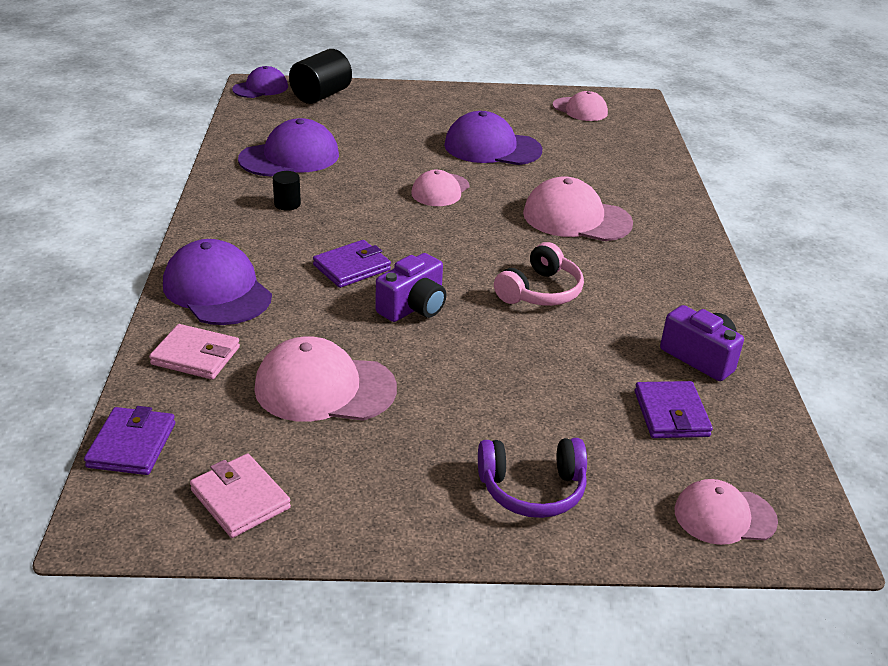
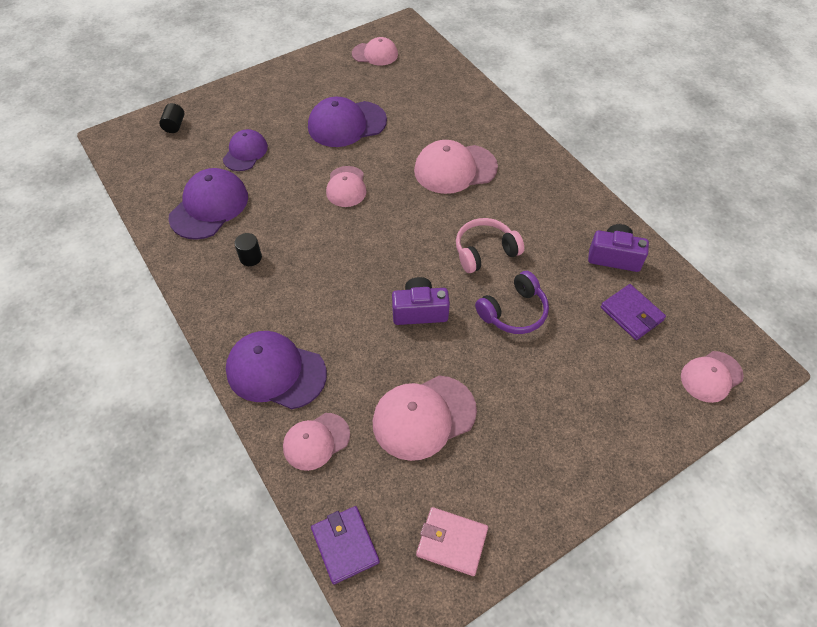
camera: 30 degrees left, 20 degrees up
pink wallet [149,324,240,379] -> pink cap [283,413,350,471]
purple cap [232,66,288,98] -> purple cap moved to [223,129,268,171]
black cylinder [289,49,352,104] -> black cylinder [159,103,185,133], size x0.52
purple wallet [313,240,391,288] -> none
purple camera [376,253,446,322] -> purple camera turned 105 degrees counterclockwise [392,277,450,325]
purple headphones [478,438,587,518] -> purple headphones moved to [475,271,549,334]
pink headphones [494,242,584,306] -> pink headphones turned 120 degrees counterclockwise [456,218,524,273]

